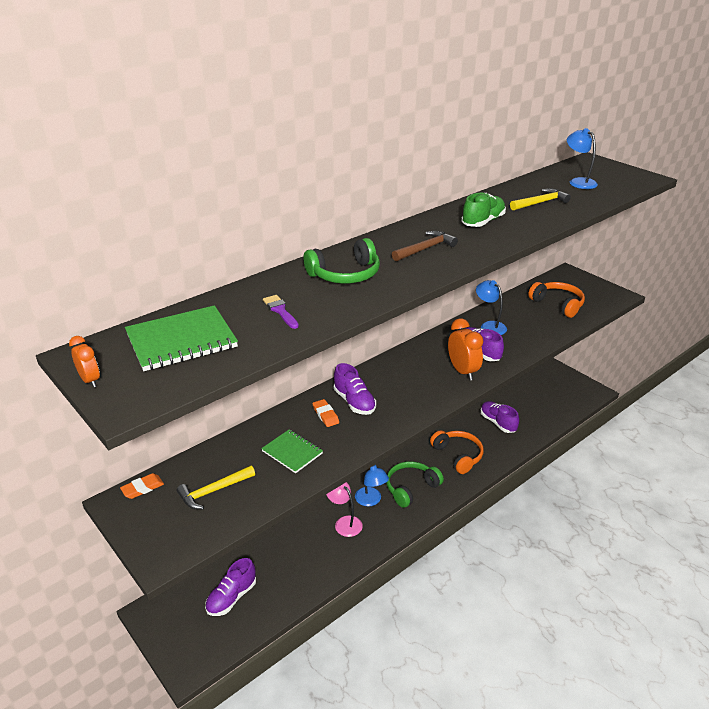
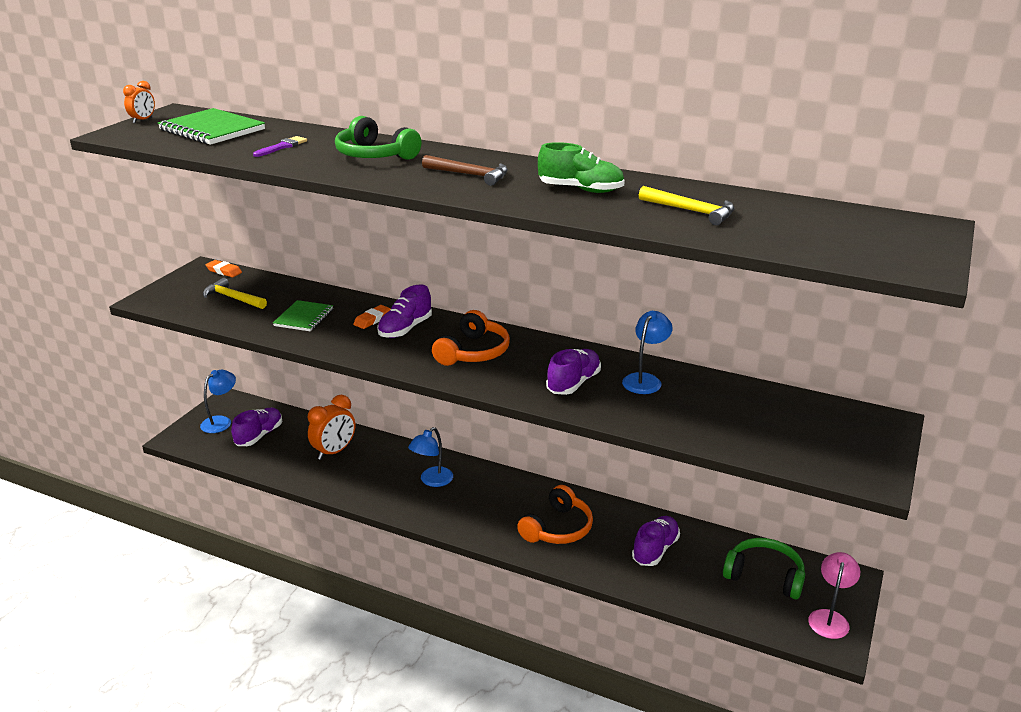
camera: 65 degrees right, 5 degrees down
purple shoe [205,558,256,616] -> purple shoe turned 105 degrees clockwise [231,408,282,446]
pink lamp [326,482,363,537] -> pink lamp moved to [808,552,860,639]
green headphones [386,461,444,508] -> green headphones moved to [723,538,805,600]
orange clock [448,319,483,381] -> orange clock moved to [308,395,355,460]
orange headphones [528,282,585,318] -> orange headphones moved to [432,310,510,366]
blue lamp [567,128,598,189] -> blue lamp moved to [200,370,236,433]

